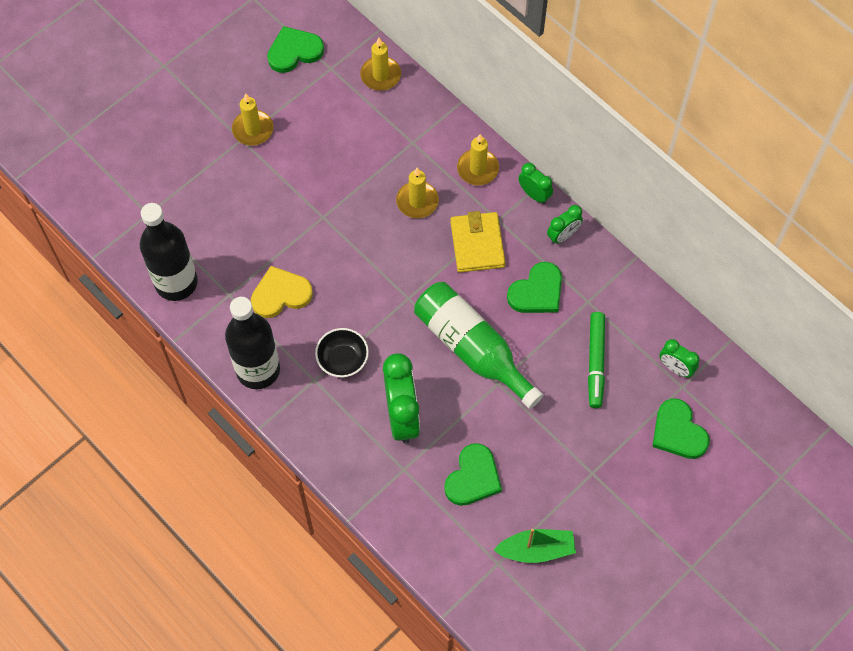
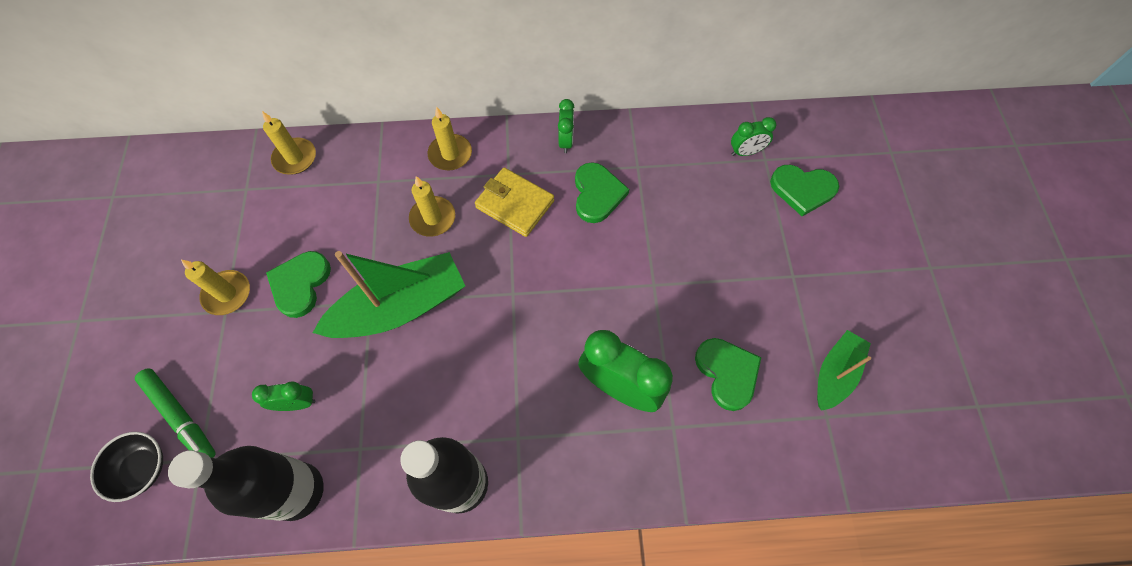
camera: 50 degrees left, 0 degrees up
yellow heart [251,266,313,318] -> none
green heart [267,26,324,73] -> green heart moved to [266,251,331,318]
black bowl [315,328,369,378] -> black bowl moved to [90,432,163,502]
green bottle [414,282,543,409] -> none
green clock [518,163,553,204] -> green clock moved to [252,381,315,411]
green marker [588,312,605,408] -> green marker moved to [135,368,216,458]
none -> green boat [313,251,465,338]

